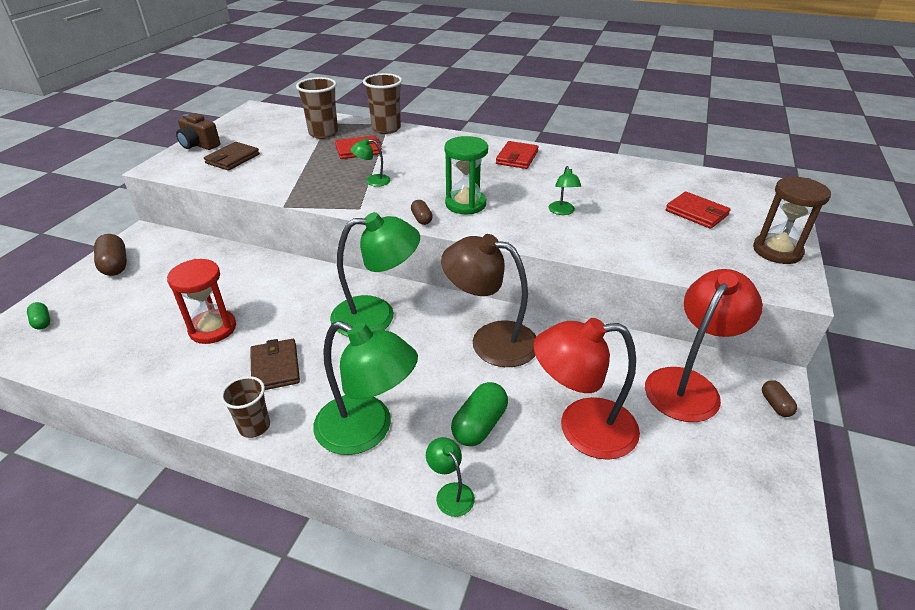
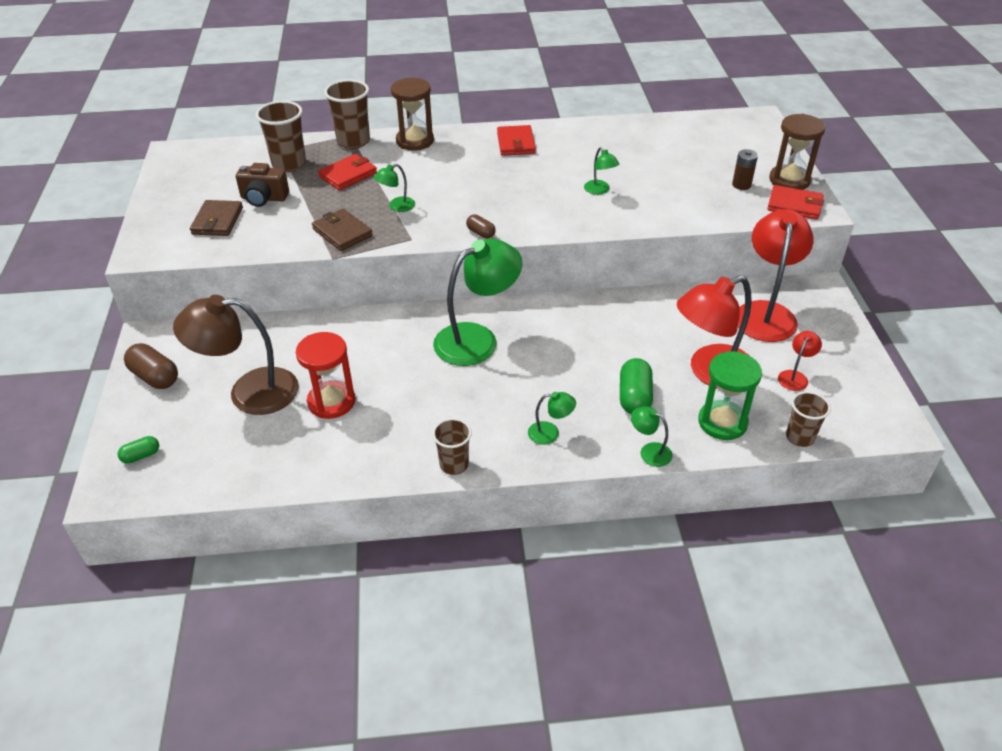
camera: 25 degrees left, 5 degrees up
green capsule [27,302,50,329] -> green capsule turned 60 degrees counterclockwise [117,436,159,464]
brown camera [176,113,220,150] -> brown camera moved to [236,163,289,207]
brown wallet [250,339,300,390] -> brown wallet moved to [312,209,373,251]
green lamp [313,321,418,455] -> green lamp [528,392,576,445], size x0.45
brown lamp [441,234,537,367] -> brown lamp moved to [173,295,299,415]
green hourglass [445,136,488,214] -> green hourglass moved to [698,351,762,440]
red wallet [666,192,731,229] -> red wallet moved to [767,185,824,220]
brown capsule [762,380,797,417] -> none
none -> brown hourglass [391,78,434,151]
none -> brown battery [732,149,758,190]
none -> red lamp [778,331,822,391]
none -> brown cup [786,391,831,447]

